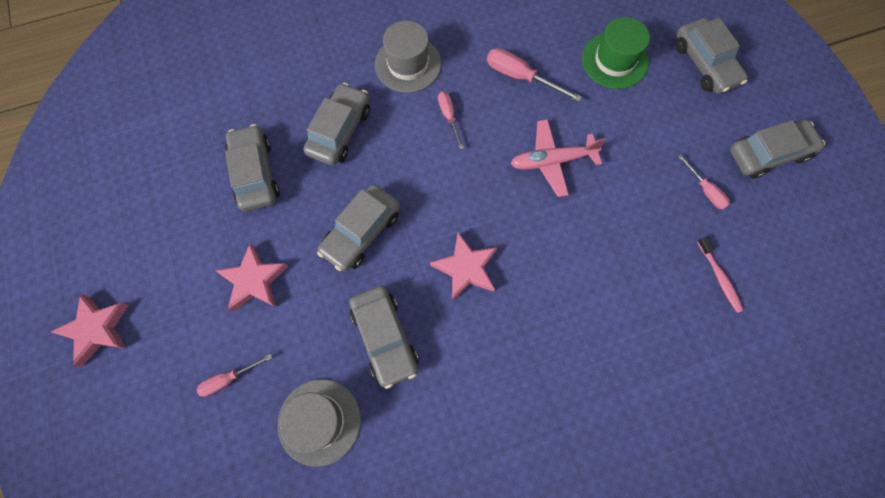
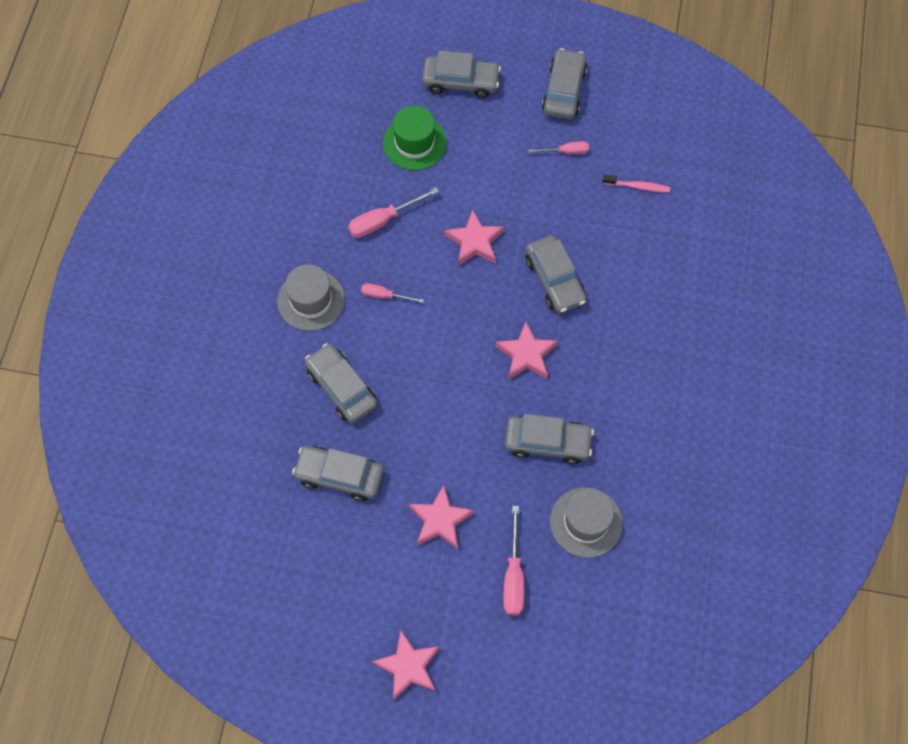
camera: 60 degrees left, 5 degrees down
pink screwdriver [197,354,272,397] -> pink screwdriver [503,506,524,615], size x1.59
grey car [317,185,400,272] -> grey car moved to [526,235,587,313]
pink plane [511,119,606,197] -> pink star [444,210,504,266]

